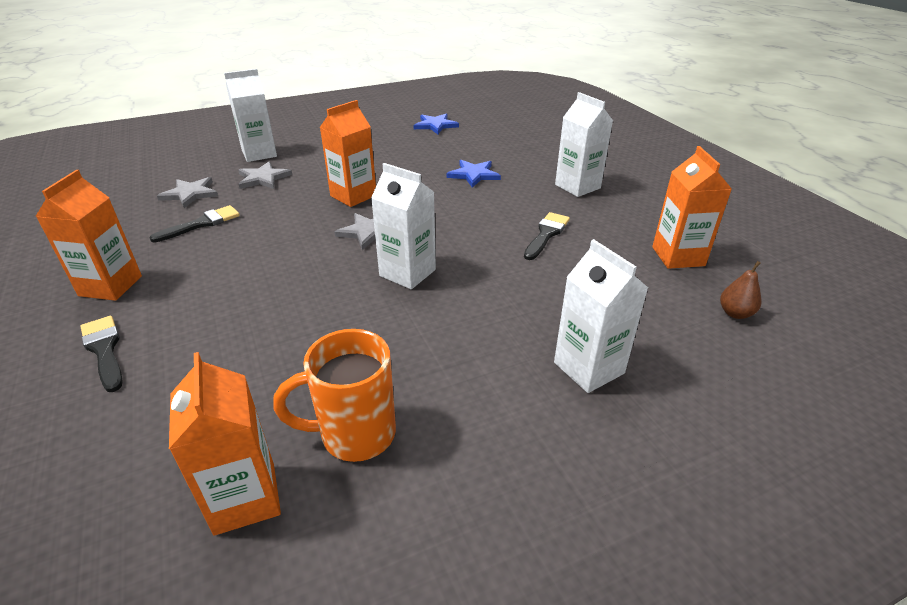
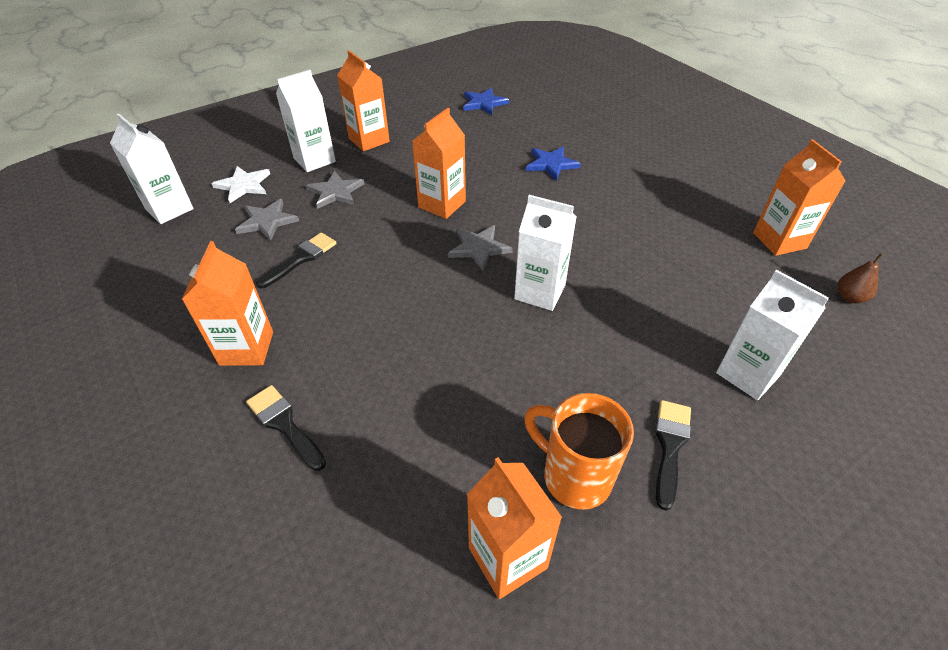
camera: 10 degrees left, 10 degrees up
orange mug [273,329,396,462] -> orange mug turned 60 degrees clockwise [524,393,634,510]
black brush [524,212,570,260] -> black brush moved to [655,400,691,511]
white carton [555,92,613,197] -> white carton moved to [110,114,194,224]
none -> white star [211,166,270,203]
none -> orange carton [337,50,390,151]

